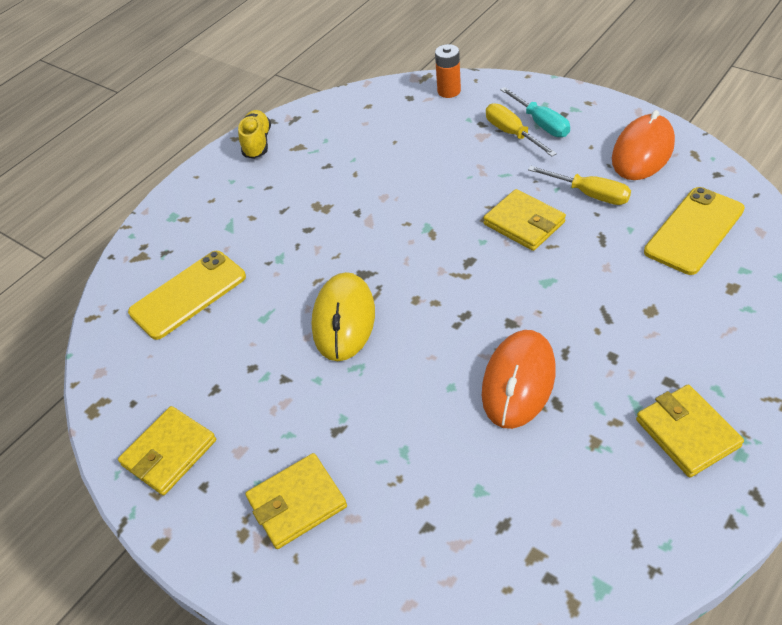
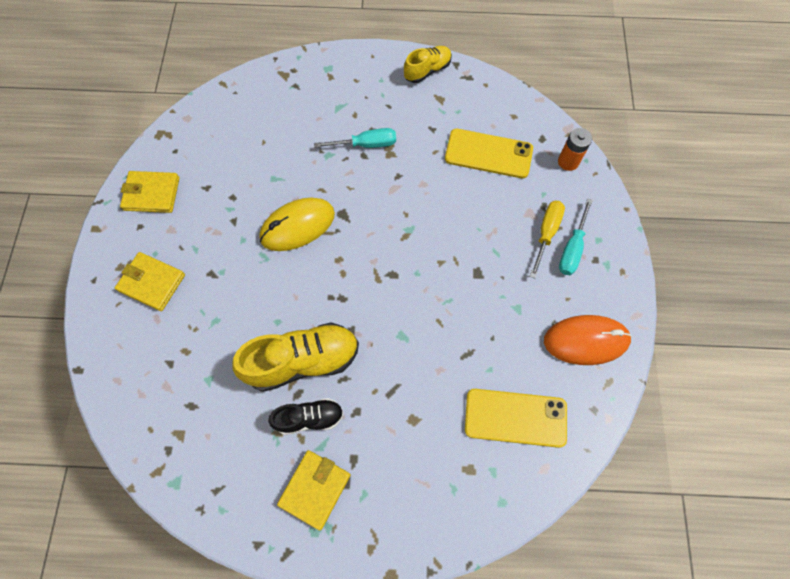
camera: 50 degrees right, 20 degrees up
yellow phone [128,251,246,340] -> yellow phone moved to [445,129,533,178]
orange mouse [482,330,556,429] -> yellow shoe [232,323,359,392]
yellow wallet [483,189,566,251] -> none
yellow screwdriver [528,166,631,205] -> none
none -> black shoe [268,398,344,435]
none -> turquoise screwdriver [314,128,396,148]

